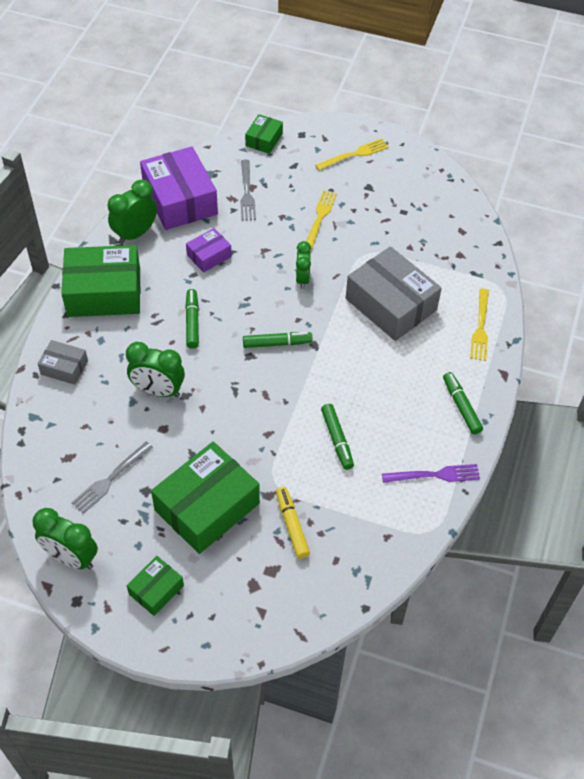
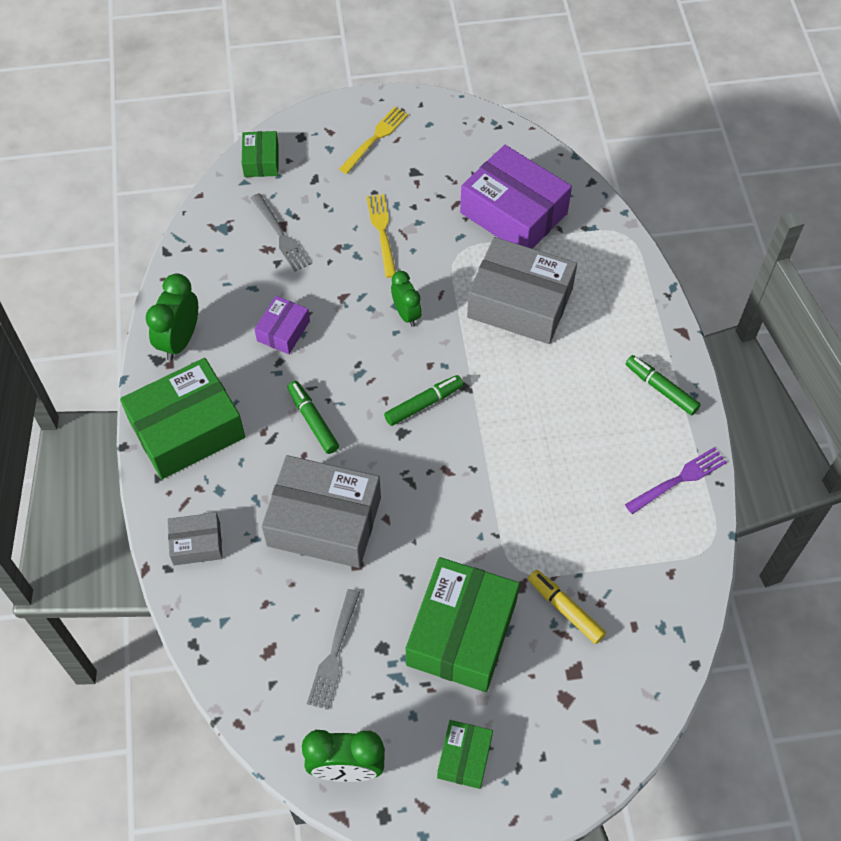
camera: 25 degrees left, 5 degrees up
green clock [126,342,185,397] -> grey box [262,455,381,568]
purple box [140,146,218,230] -> purple box moved to [460,145,572,249]
green marker [321,404,354,470] -> none
yellow fork [470,289,489,361] -> none

